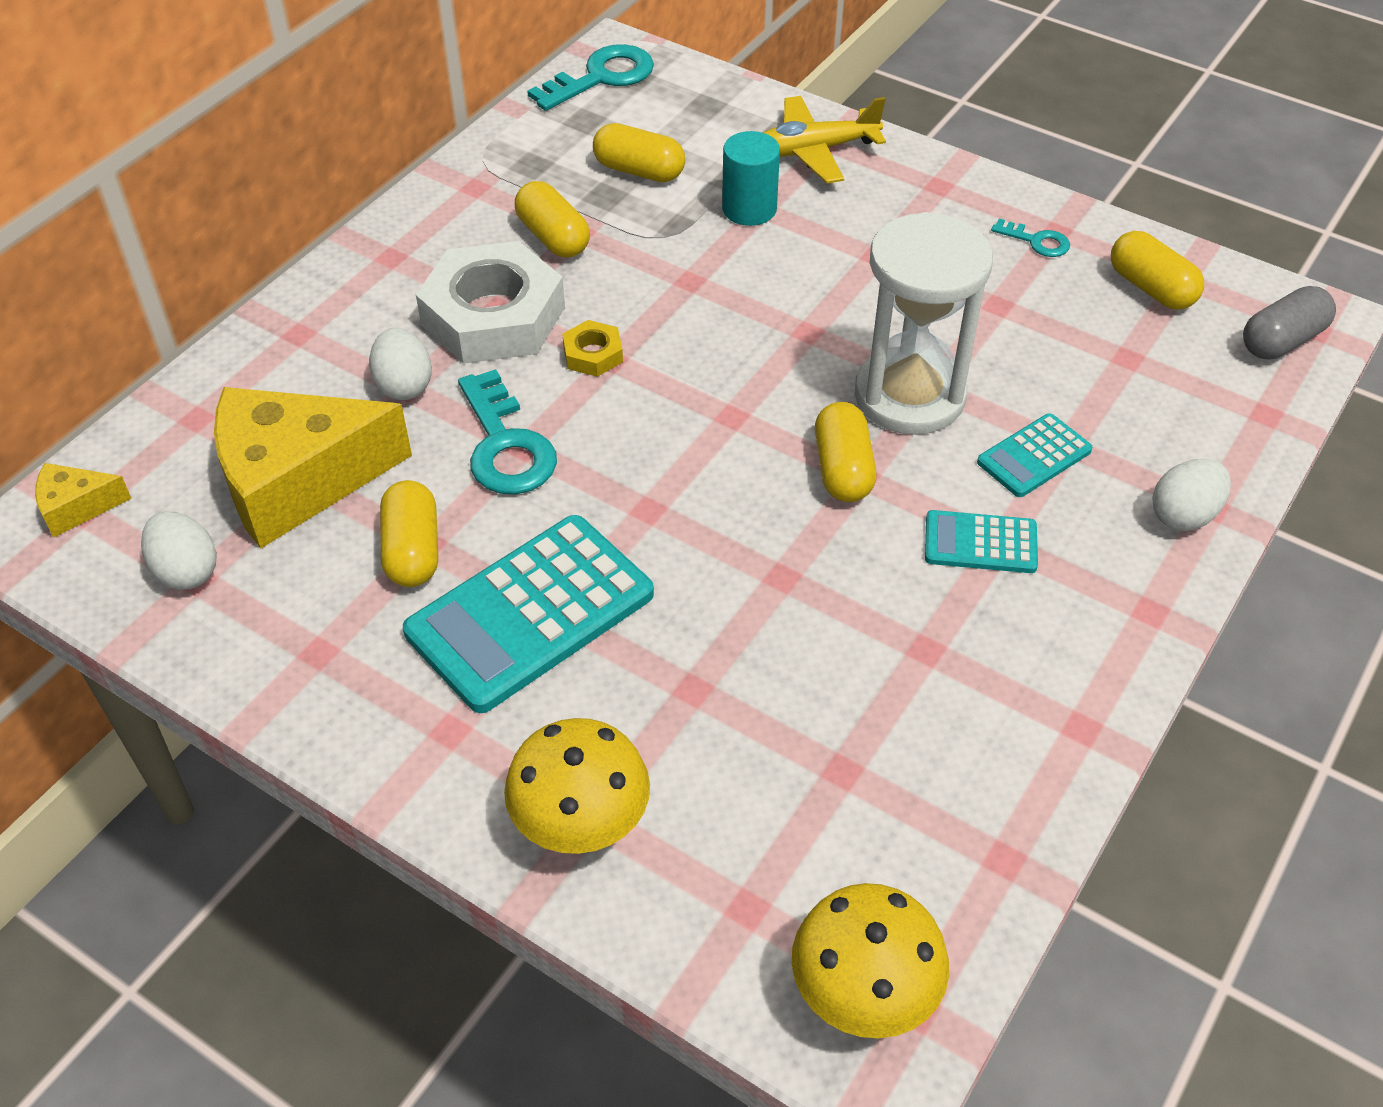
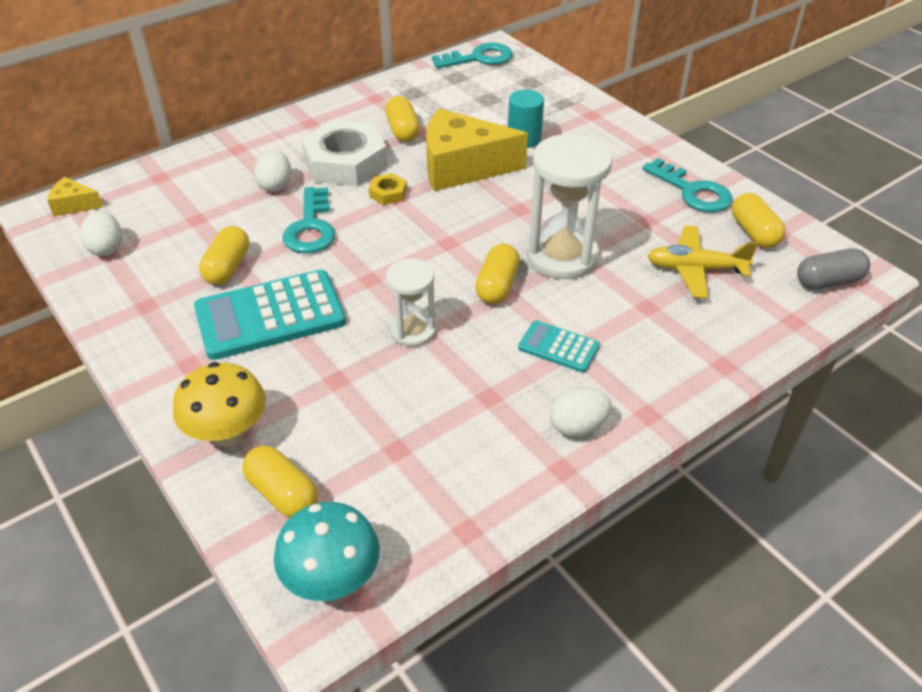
camera: 20 degrees right, 5 degrees down
yellow cheese [214,387,412,549] -> yellow cheese moved to [426,108,528,191]
yellow capsule [593,123,685,182] -> yellow capsule moved to [242,445,318,518]
yellow plane [763,96,886,183] -> yellow plane moved to [648,226,758,298]
yellow mushroom [792,883,949,1038] -> turquoise mushroom [274,502,380,601]
turquoise calculator [977,413,1092,497] -> none
turquoise key [991,218,1070,257] -> turquoise key [643,158,732,212], size x1.92
white egg [1152,459,1231,531] -> white egg moved to [550,387,612,437]
none -> white hourglass [386,259,436,347]

